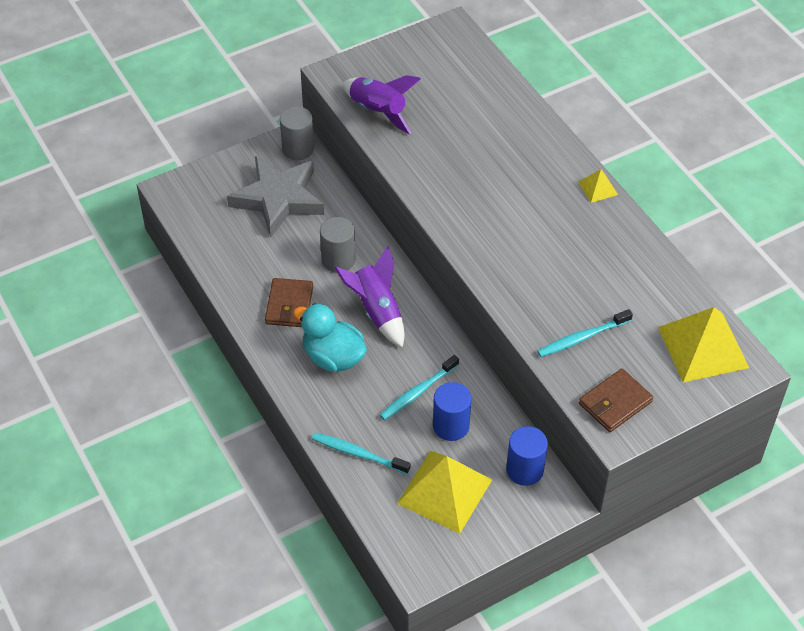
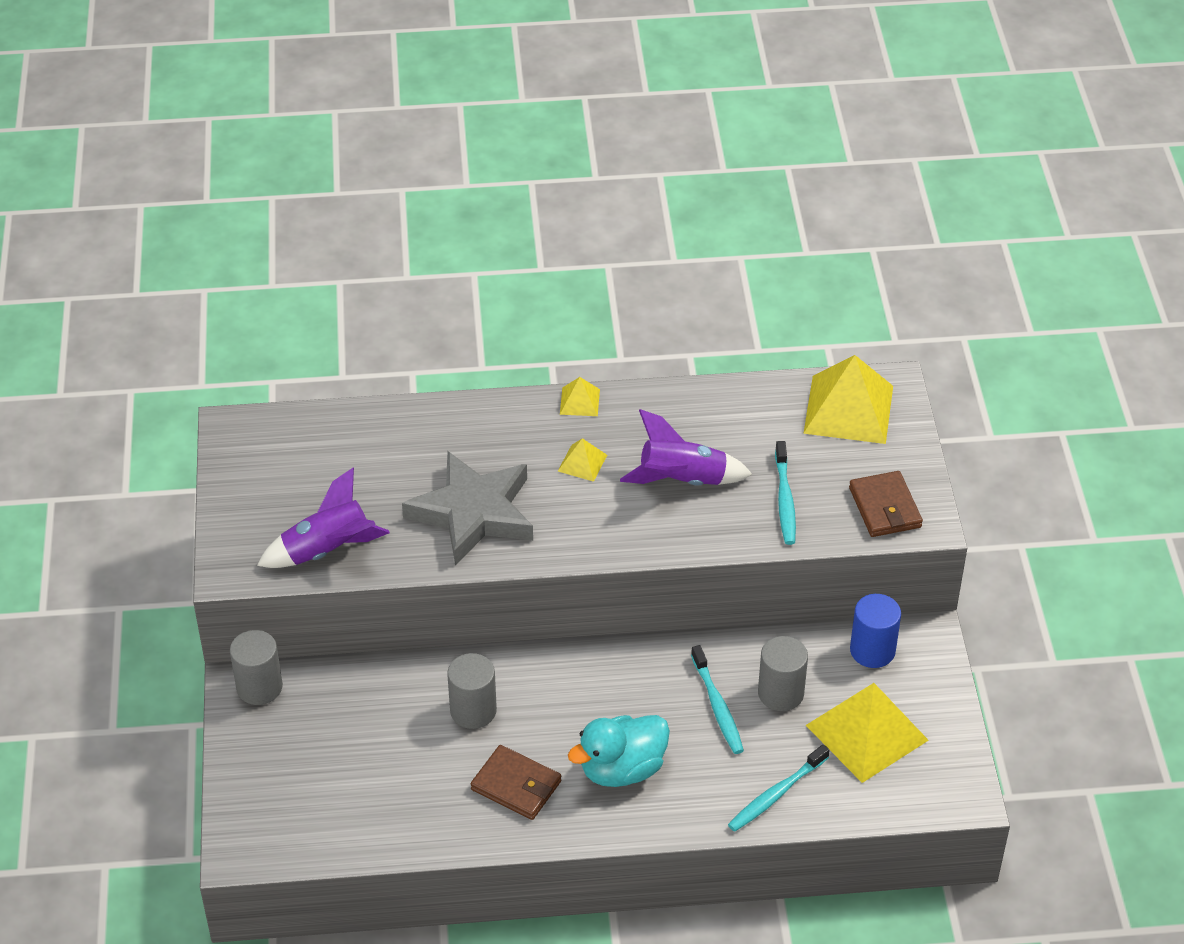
camera: 65 degrees left, 5 degrees down
grey star [227,156,324,237] -> grey star moved to [402,451,533,566]
purple rocket [335,246,404,348] -> purple rocket moved to [620,409,753,486]
blue cylinder [433,382,472,441] -> grey cylinder [758,636,808,711]
none -> yellow pyramid [558,438,607,482]

